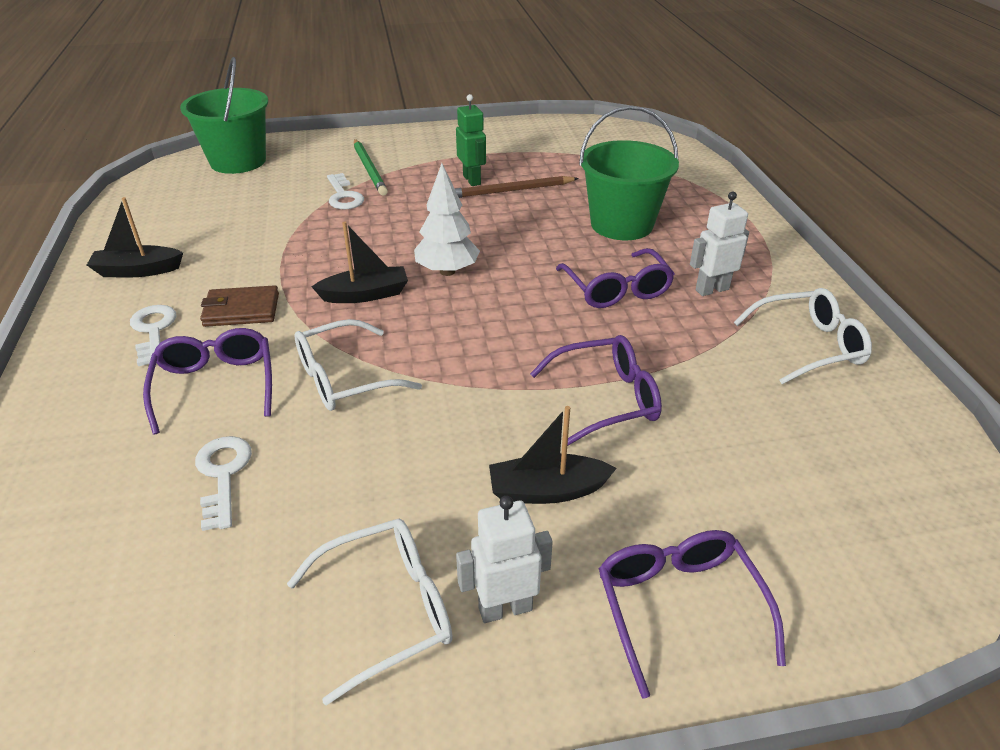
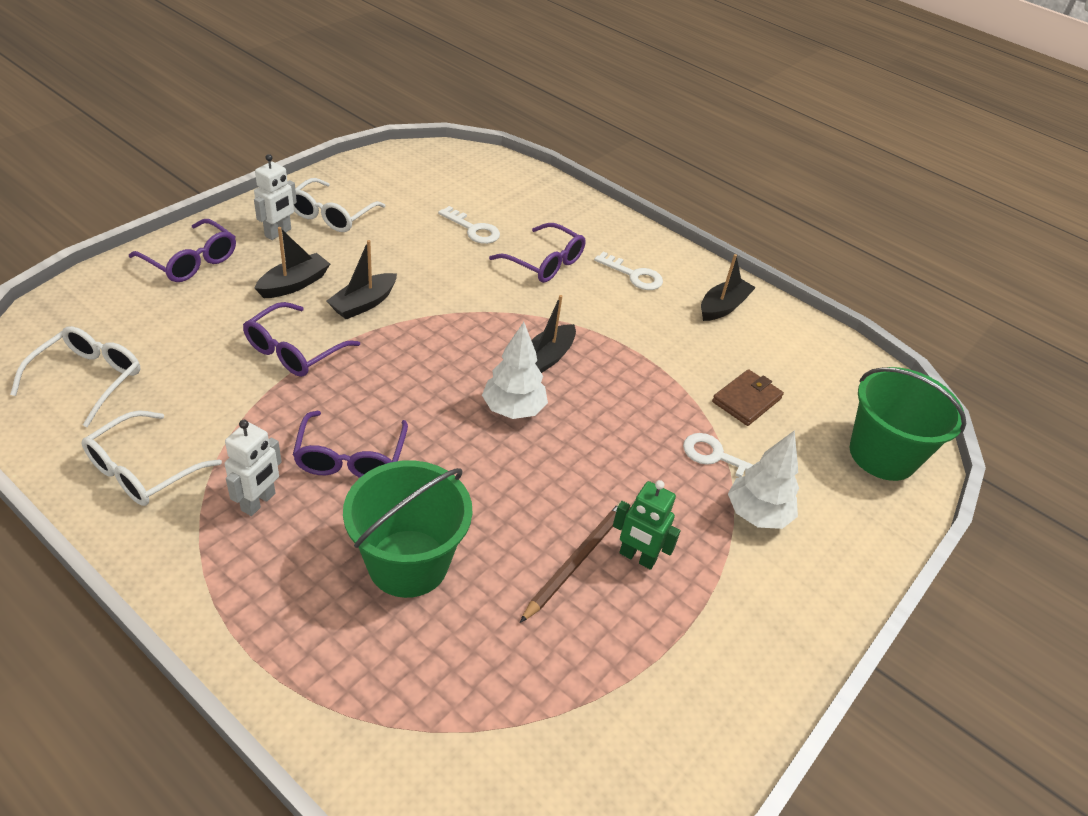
camera: 135 degrees right, 5 degrees up
brown wallet [200,285,279,327] -> brown wallet moved to [712,369,784,426]
white glasses [295,319,422,411] -> white glasses moved to [10,326,141,427]
green pencil [354,139,388,196] -> white tree [728,430,799,529]
purple glasses [556,248,675,308] -> purple glasses turned 120 degrees counterclockwise [293,411,408,478]
none -> black boat [327,240,397,320]

